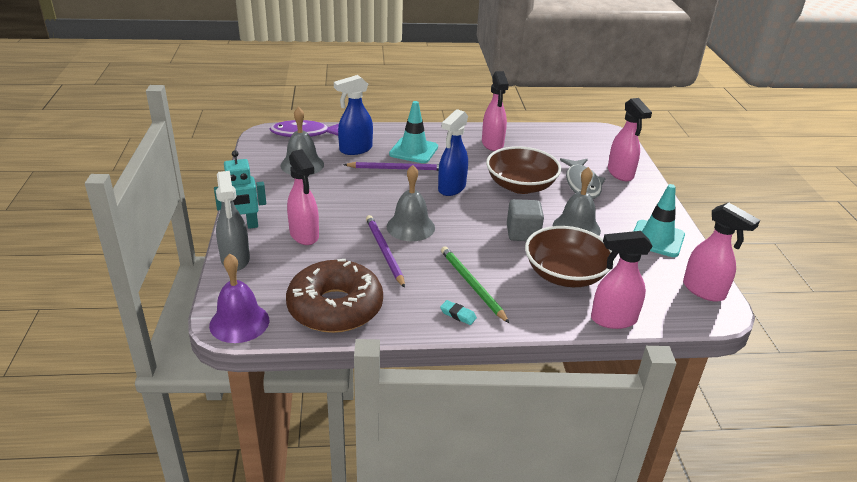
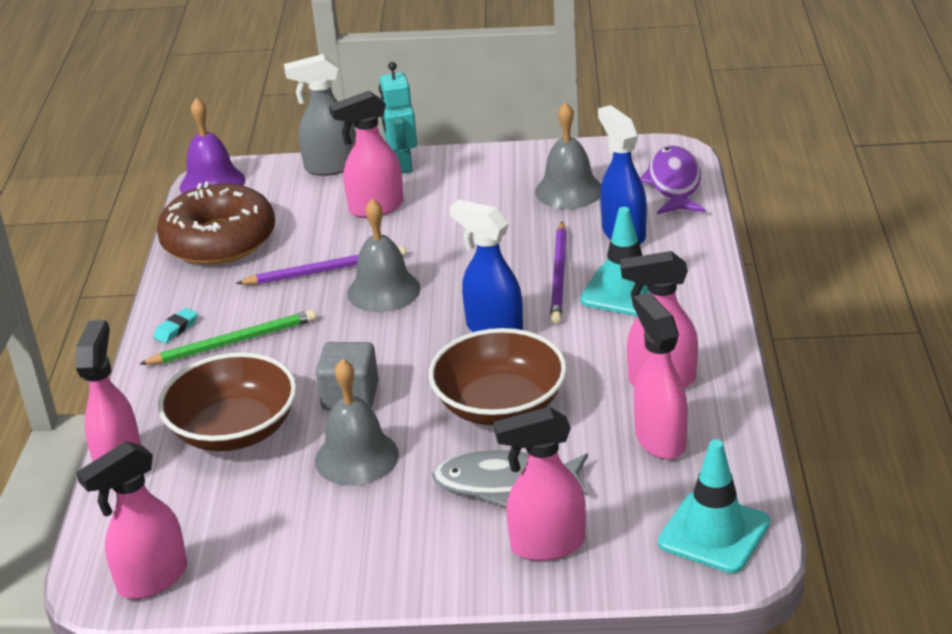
camera: 100 degrees right, 0 degrees up
turquoise traffic cone [634,184,685,257] -> turquoise traffic cone moved to [658,439,770,573]
none -> pink spray bottle [633,293,688,459]

